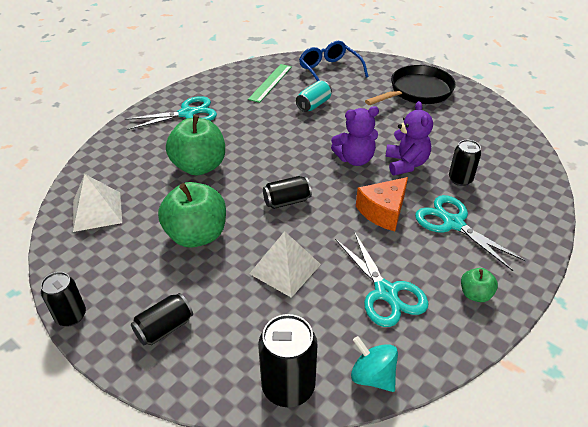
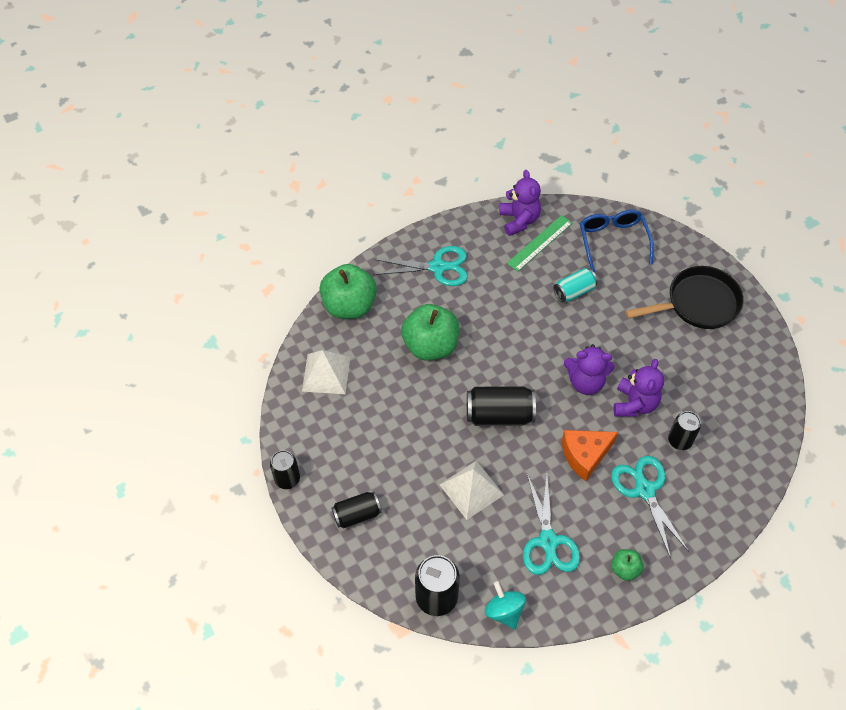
camera: 20 degrees right, 15 degrees up
green apple [158,182,226,248] -> green apple moved to [320,264,377,319]
black can [263,176,312,209] -> black can [467,386,536,426], size x1.54
none -> purple teddy bear [499,170,541,236]

